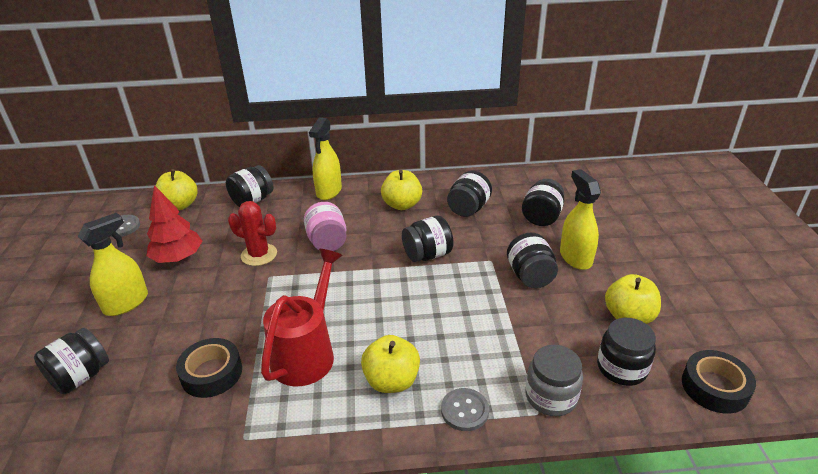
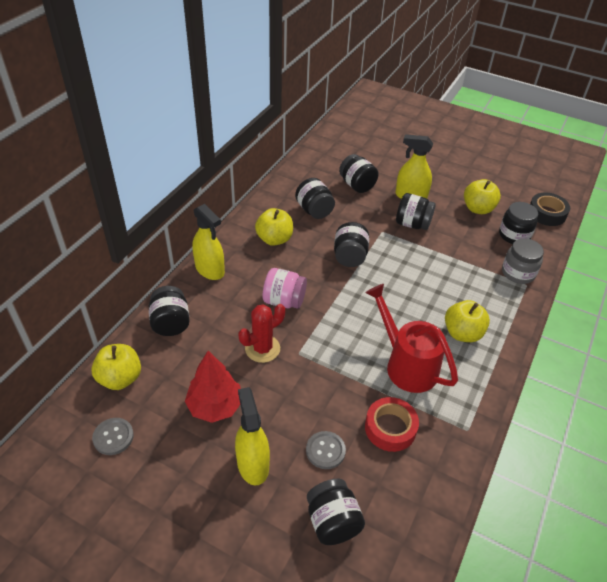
camera: 60 degrees left, 10 degrees up
black tape [176,338,242,398] -> red tape [365,397,419,452]
grey button [441,388,489,431] -> grey button moved to [306,431,346,469]

